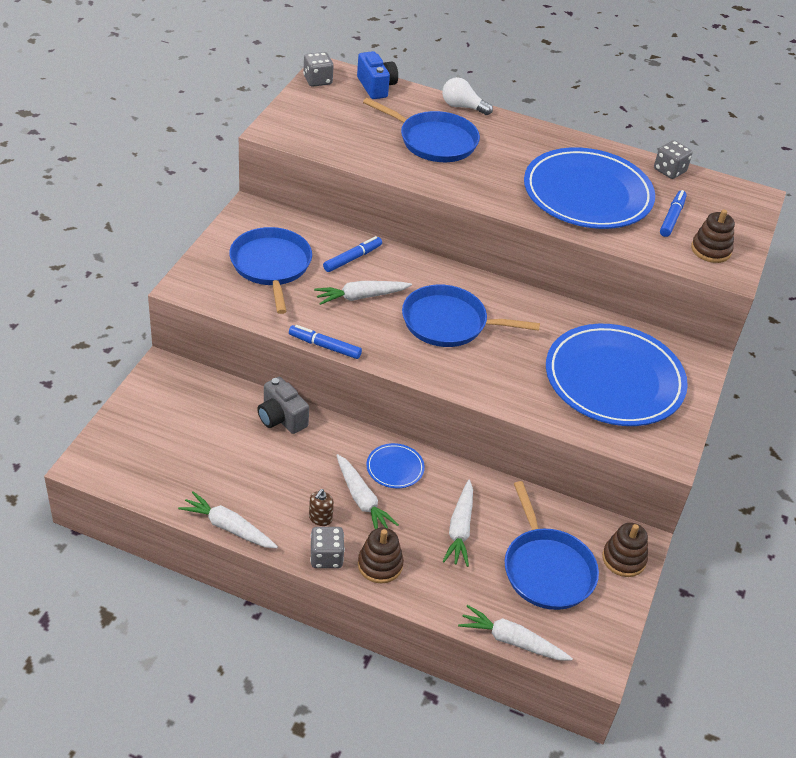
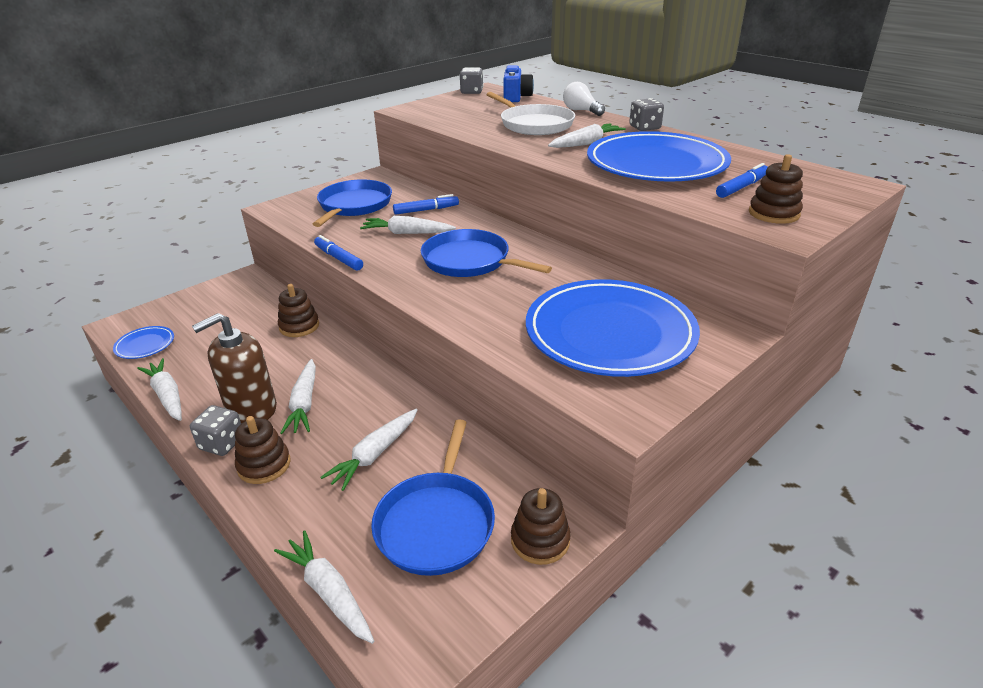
camera: 30 degrees right, 10 degrees down
grey camera [257,377,309,434] -> brown stacking toy [278,284,319,337]
brown soap dispenser [309,489,334,526] -> brown soap dispenser [192,313,277,424], size x2.28
blue pan [363,98,480,162] -> white pan [486,92,575,135]
blue plate [366,443,425,488] -> blue plate moved to [113,326,174,359]
grey dice [654,140,693,179] -> grey dice moved to [629,98,664,131]
none -> white carrot [548,123,626,148]

